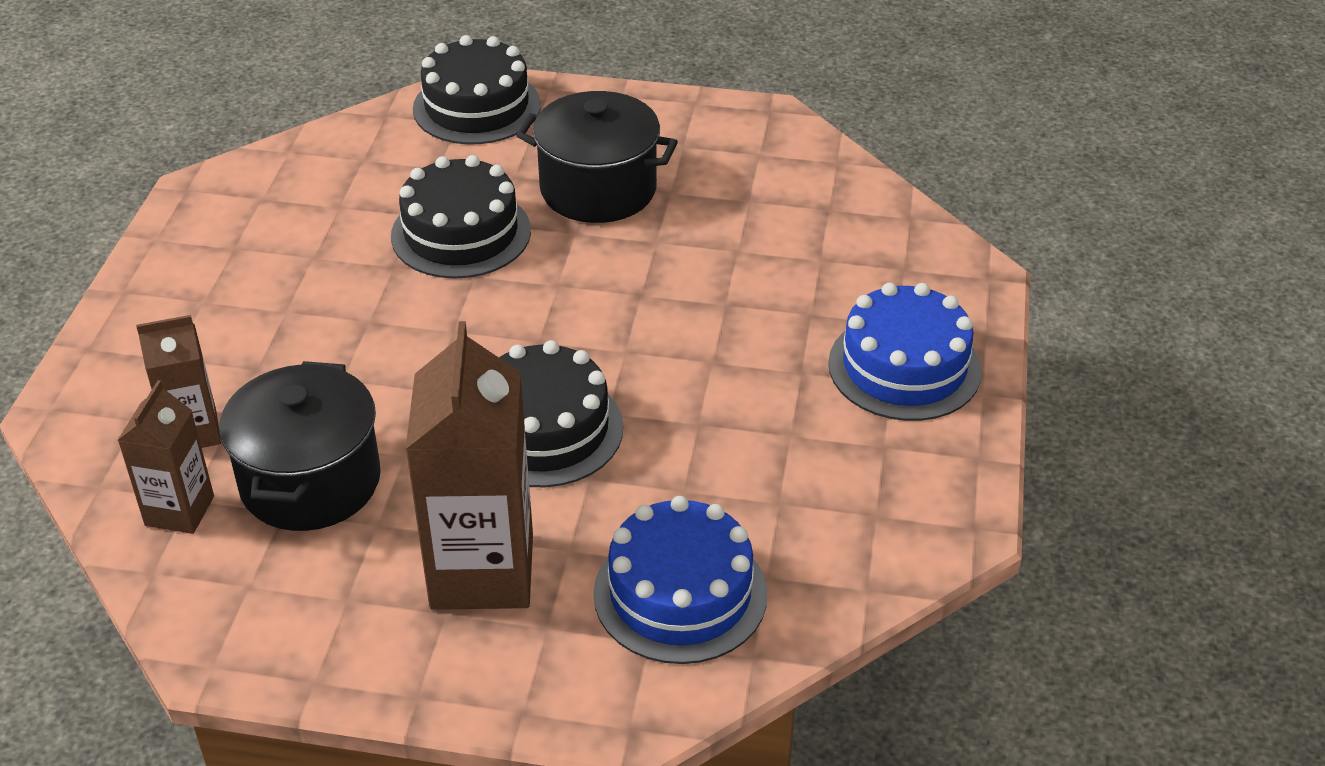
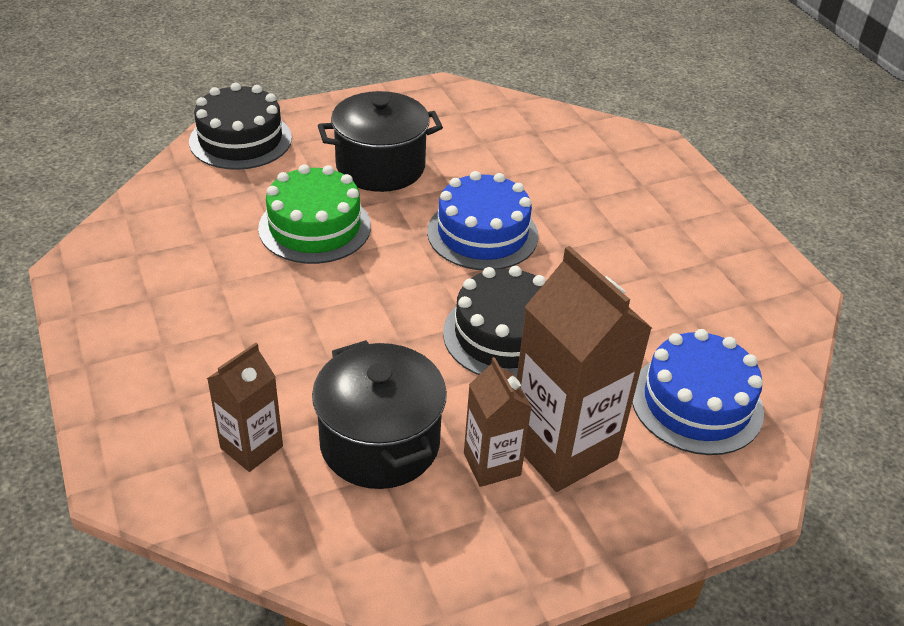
camera: 35 degrees left, 0 degrees up
brown carton [117,380,214,534] -> brown carton moved to [464,357,532,487]
black cake [391,155,531,279] -> green cake [258,164,371,264]
blue cake [828,283,982,421] -> blue cake moved to [427,171,538,270]

